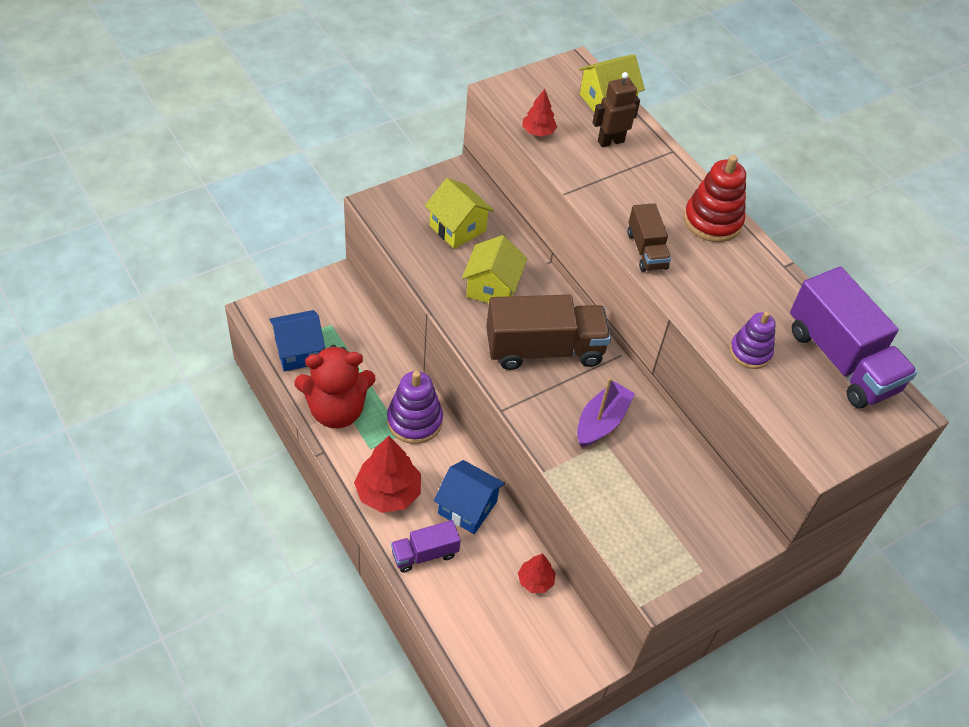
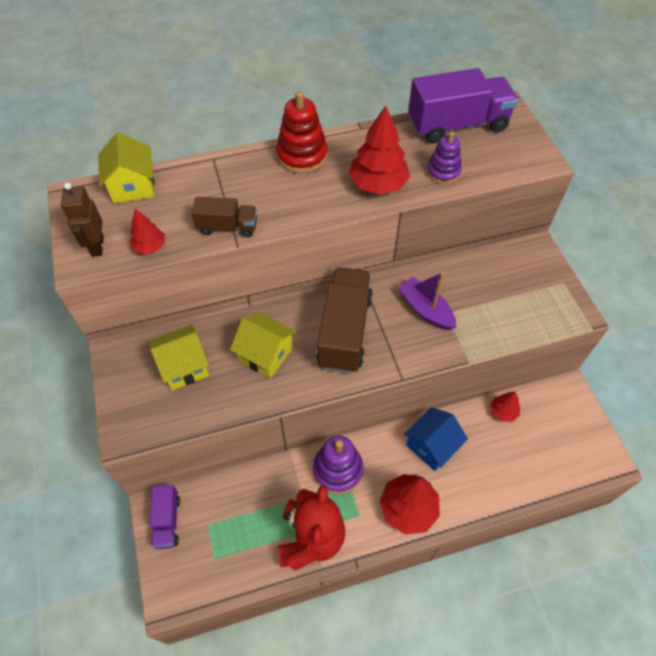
camera: 70 degrees left, 5 degrees up
blue house [269,310,325,371] -> none
purple truck [391,520,461,573] -> purple truck moved to [149,485,180,549]
brown robot [593,72,640,147] -> brown robot moved to [61,183,104,257]
brown truck [628,203,671,272] -> brown truck moved to [191,197,257,238]
none -> red tree [349,106,410,194]

